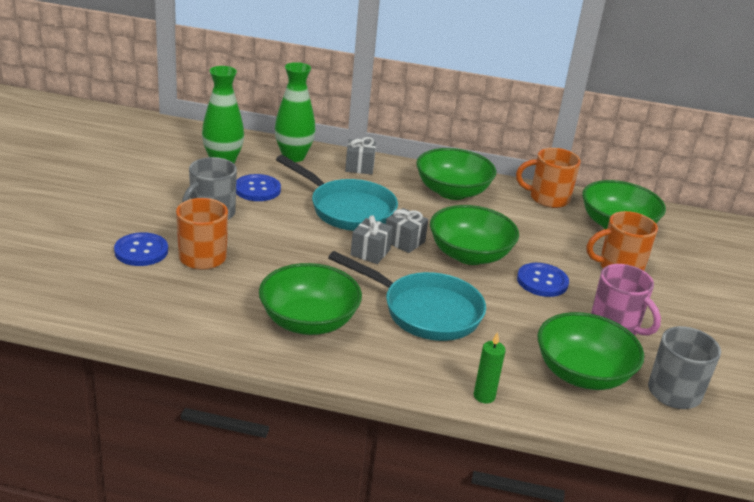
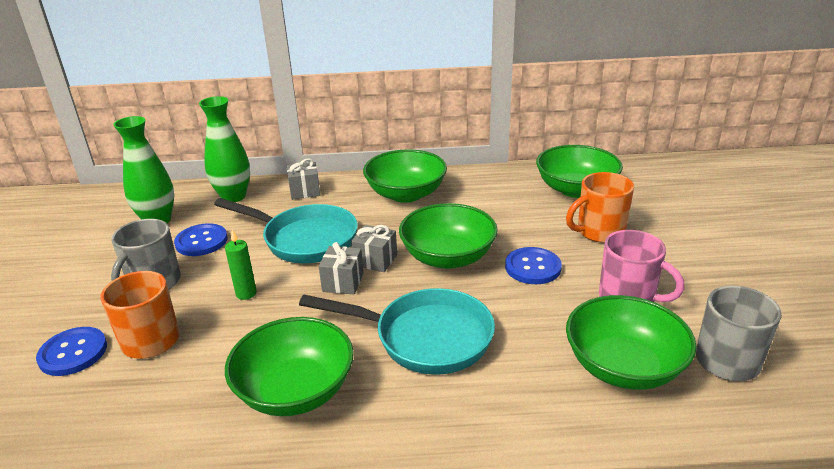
camera: 10 degrees left, 0 degrees up
green candle [474,332,506,404] -> green candle moved to [225,230,257,300]
orange mug [516,148,581,208] -> none

